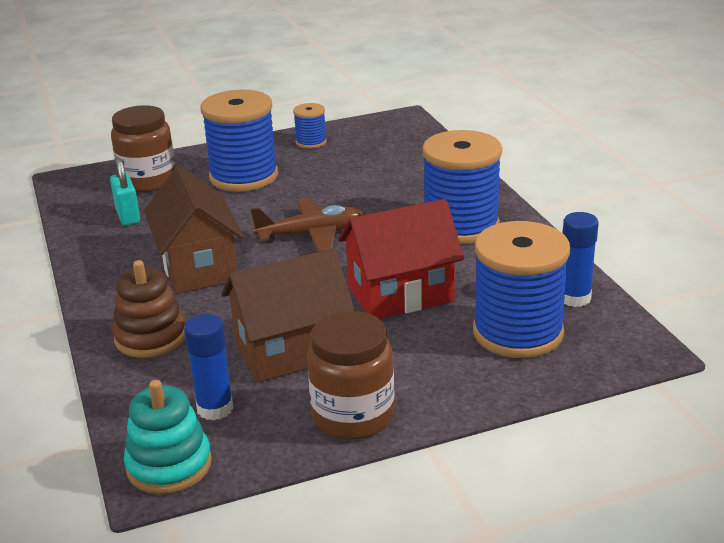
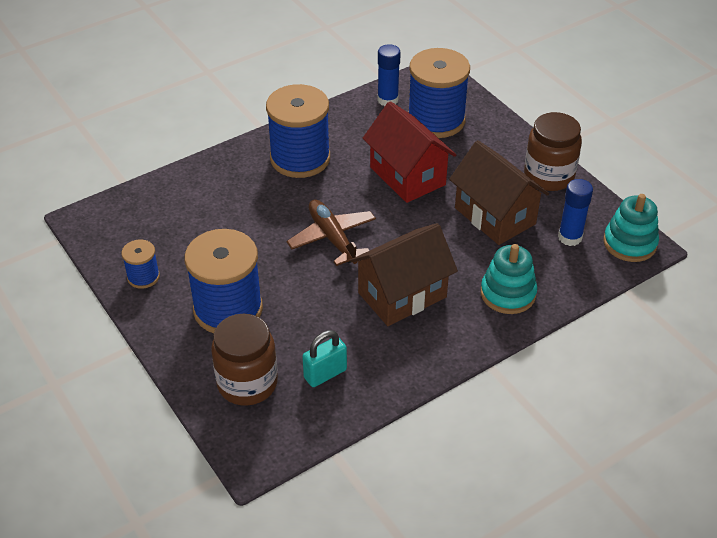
camera: 105 degrees left, 15 degrees up
brown stacking toy [112,260,185,358] -> turquoise stacking toy [481,244,537,314]

